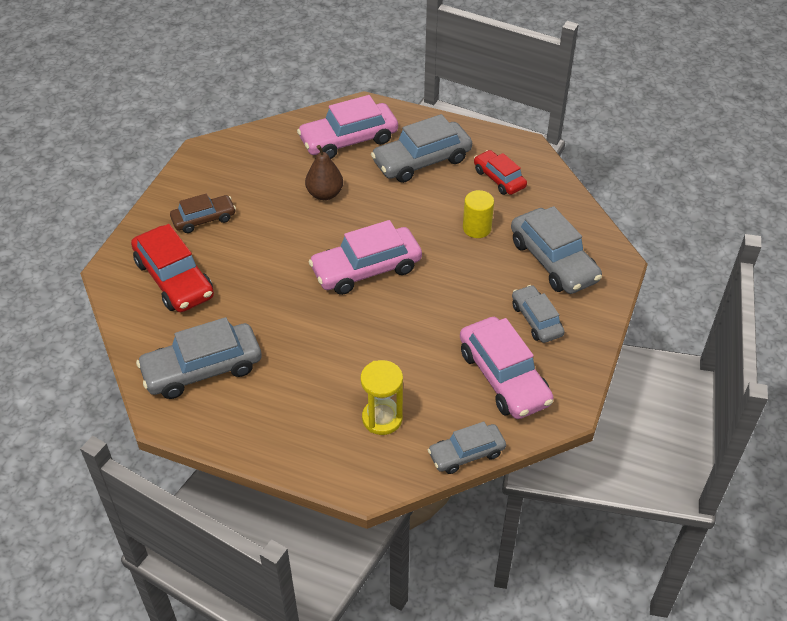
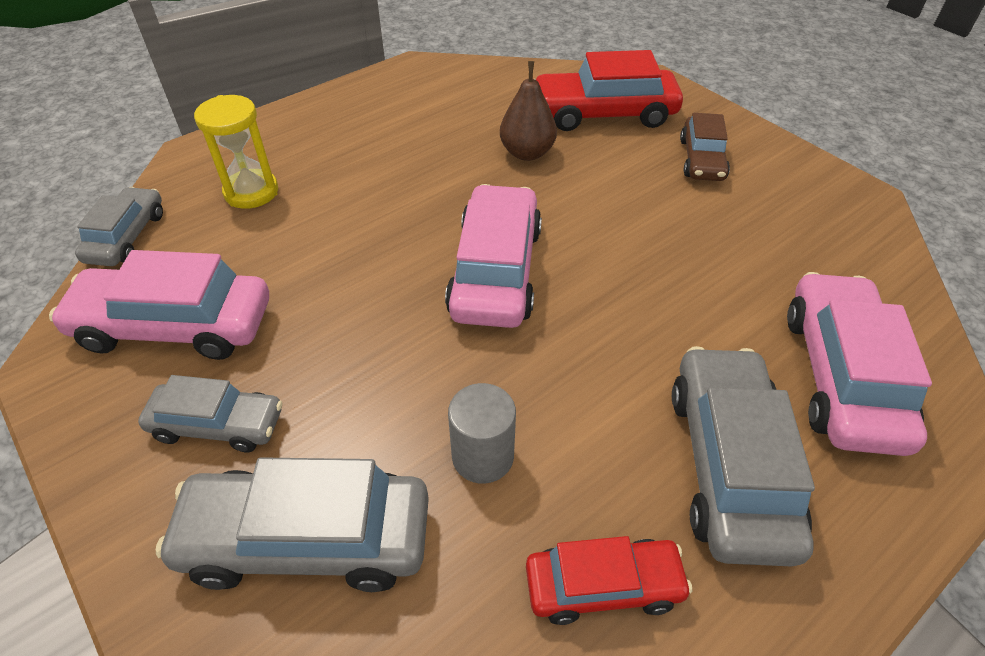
camera: 120 degrees right, 0 degrees up
grey car [136,317,262,399] -> none
brown pear [305,145,343,200] -> brown pear moved to [500,61,557,161]
yellow cylinder [463,190,494,238] -> grey cylinder [448,383,516,484]

